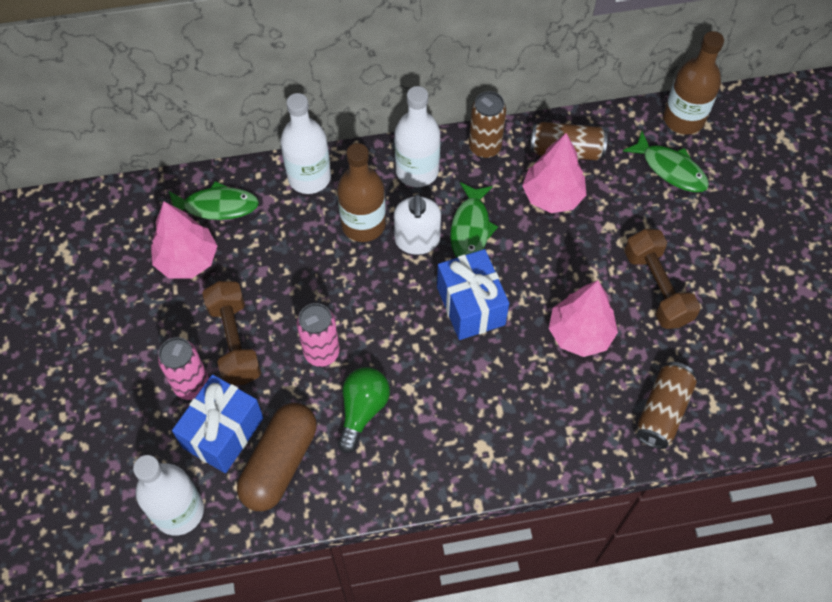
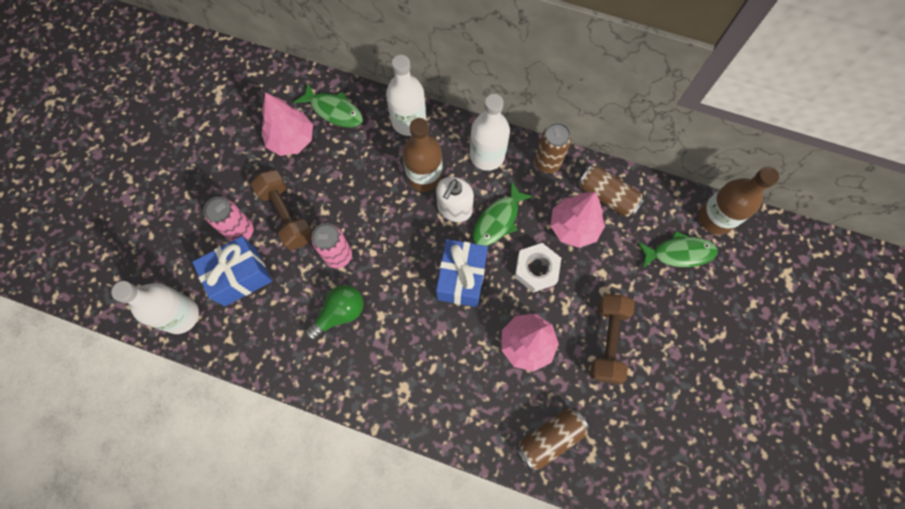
camera: 30 degrees right, 10 degrees up
brown dumbbell [202,281,261,385] -> brown dumbbell turned 45 degrees counterclockwise [251,170,313,250]
brown capsule [237,403,317,511] -> none
green fish [623,131,709,192] -> green fish turned 75 degrees counterclockwise [638,231,718,269]
none -> white nut [514,243,561,293]

